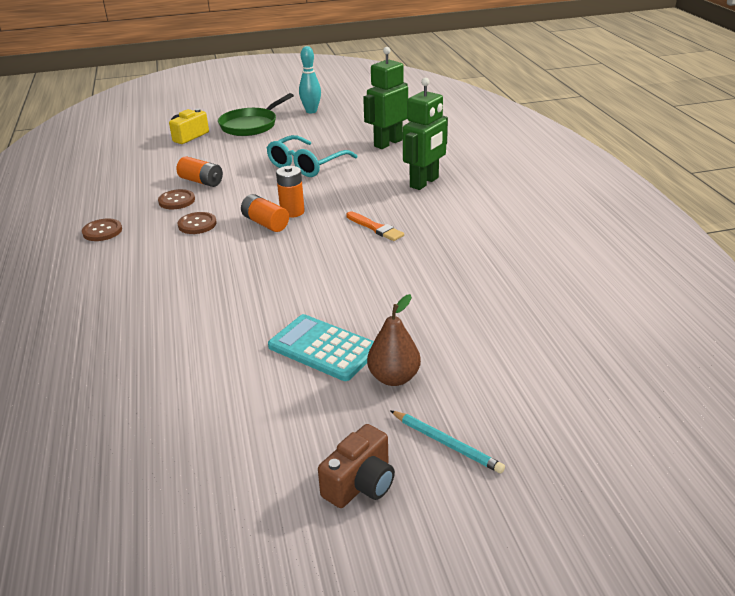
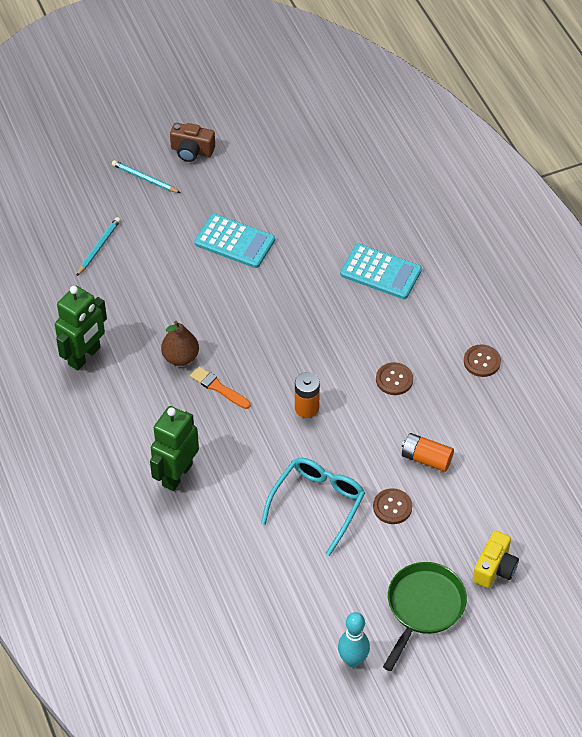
camera: 170 degrees right, 20 degrees up
brown button [158,189,195,209] -> brown button moved to [373,488,412,524]
orange battery [241,194,289,232] -> none
brown camera [318,424,395,508] -> brown camera turned 105 degrees counterclockwise [170,123,215,162]
green robot [363,47,408,149] -> green robot moved to [55,286,107,370]
brown pear [367,294,421,386] -> brown pear moved to [161,321,199,366]
none -> turquoise pencil [76,217,121,276]
none -> turquoise calculator [340,244,422,299]

